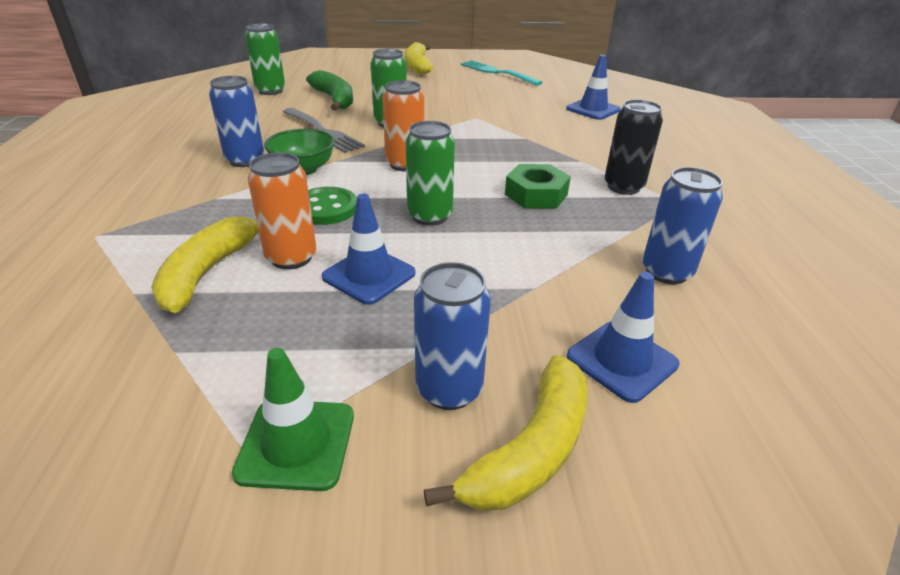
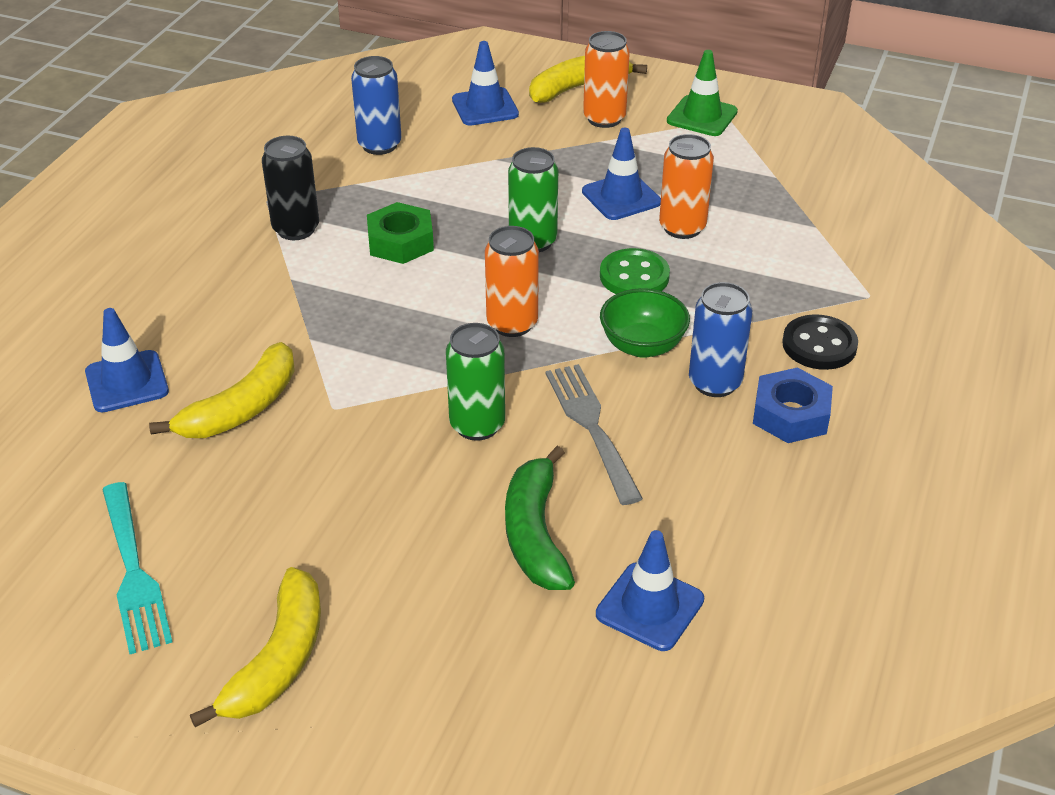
camera: 155 degrees left, 5 degrees up
yellow banana [151,216,259,313] -> yellow banana moved to [149,342,295,438]
green can [245,23,285,95] -> blue traffic cone [596,530,704,651]
blue can [414,262,491,410] -> orange can [583,31,630,128]
none -> blue nut [753,368,833,443]
none -> black button [782,314,858,370]

